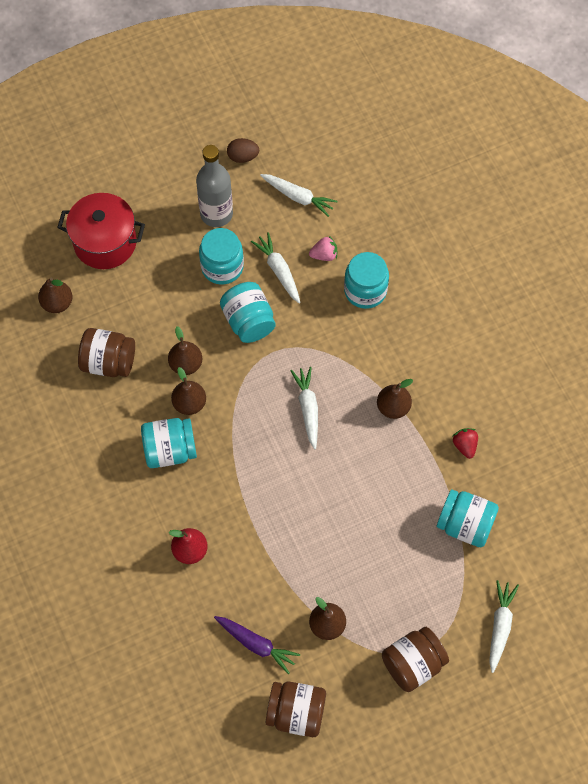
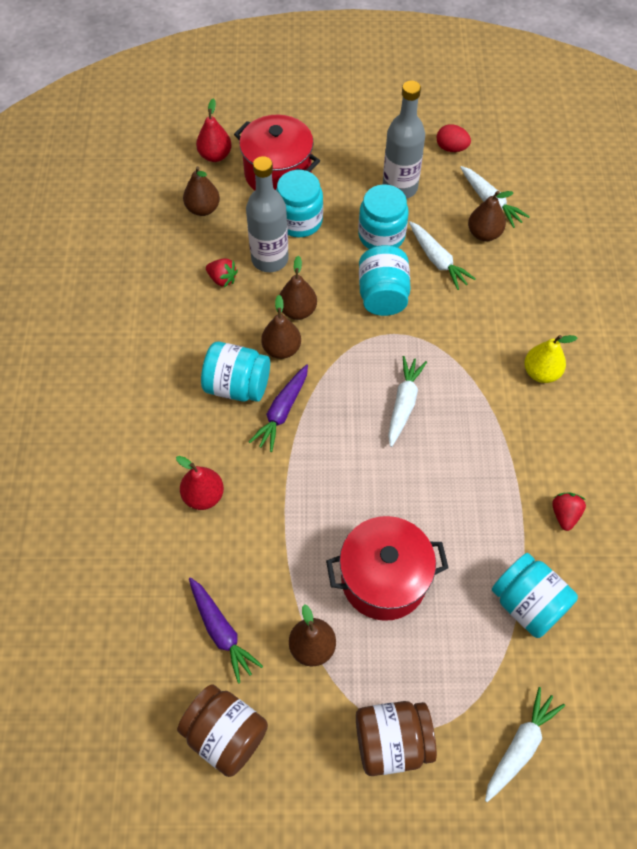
camera: 25 degrees right, 5 degrees down
brown jar [78,328,135,377] -> red strawberry [206,259,238,287]
brown egg [227,138,259,163] -> red egg [437,124,471,152]
white carrot [251,232,301,304] -> white carrot turned 150 degrees clockwise [409,221,476,290]
pink strawberry [309,236,337,261] -> none
turquoise jar [344,252,389,309] -> turquoise jar moved to [276,170,323,237]
brown pear [377,379,413,419] -> brown pear moved to [468,191,513,241]
none -> red pear [196,99,232,162]
none -> grey bottle [246,156,289,272]
none -> purple carrot [249,364,308,452]
none -> red pot [326,516,449,621]
none -> yellow pear [524,335,577,383]

